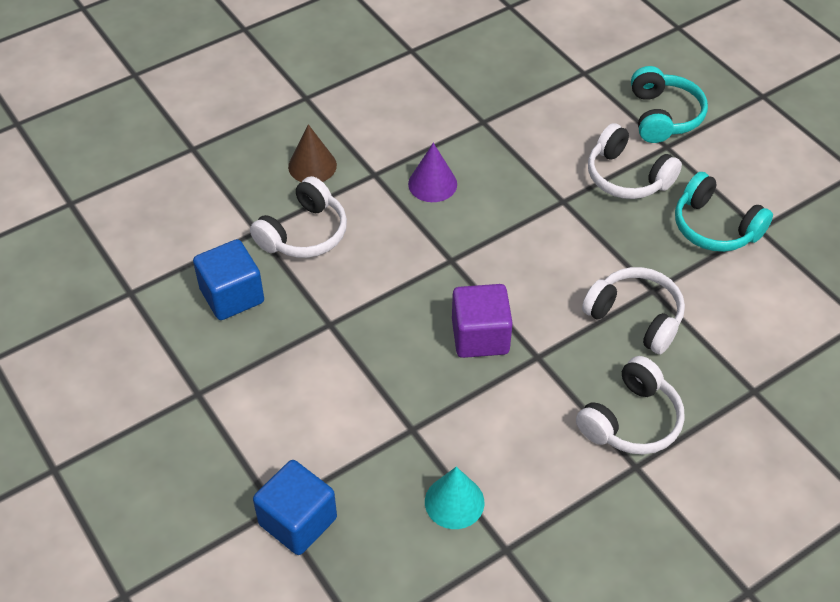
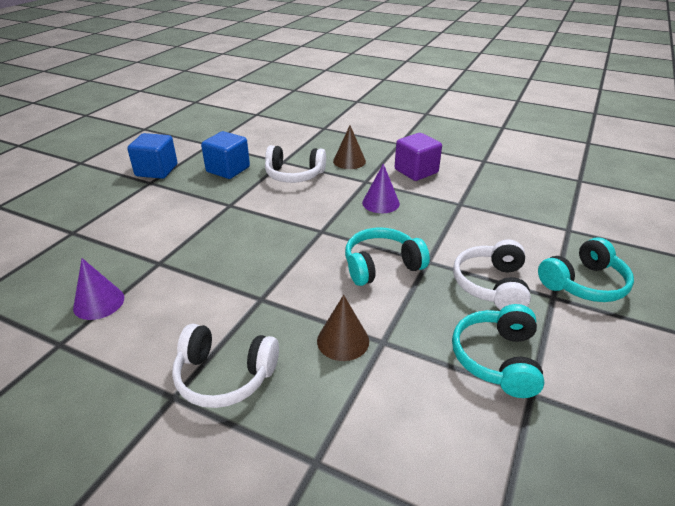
camera: 60 degrees right, 15 degrees down
blue cube [253,460,337,555] -> blue cube moved to [127,133,177,179]
turquoise cone [425,467,484,529] -> purple cone [73,258,124,320]
purple cube [452,284,513,358] -> purple cube moved to [395,133,442,181]
white headphones [582,267,685,354] -> brown cone [317,295,369,361]
none -> turquoise headphones [345,228,430,286]

